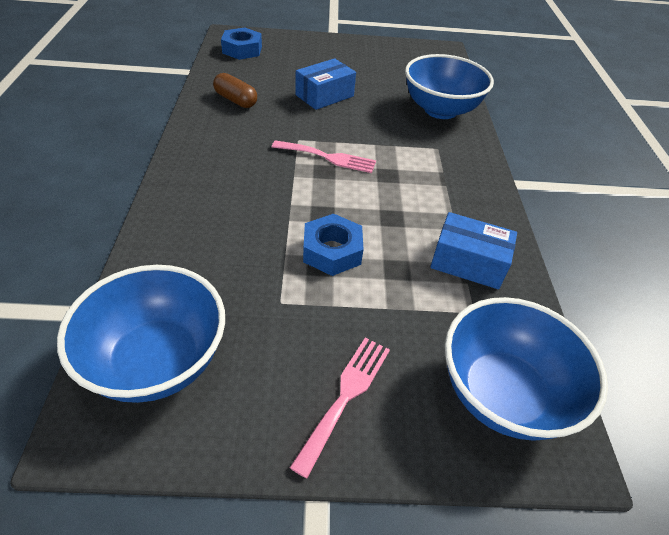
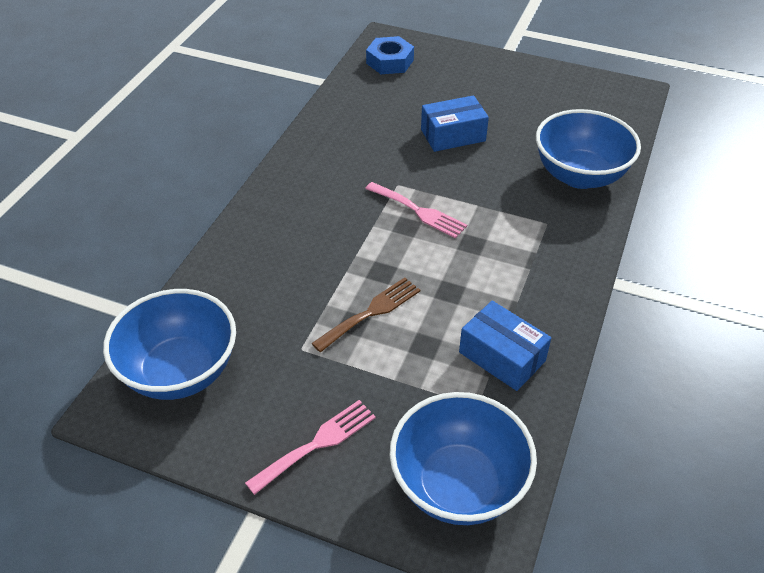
camera: 25 degrees right, 0 degrees up
brown capsule [213,73,257,108] -> none
blue nut [303,214,364,276] -> brown fork [311,277,420,352]

